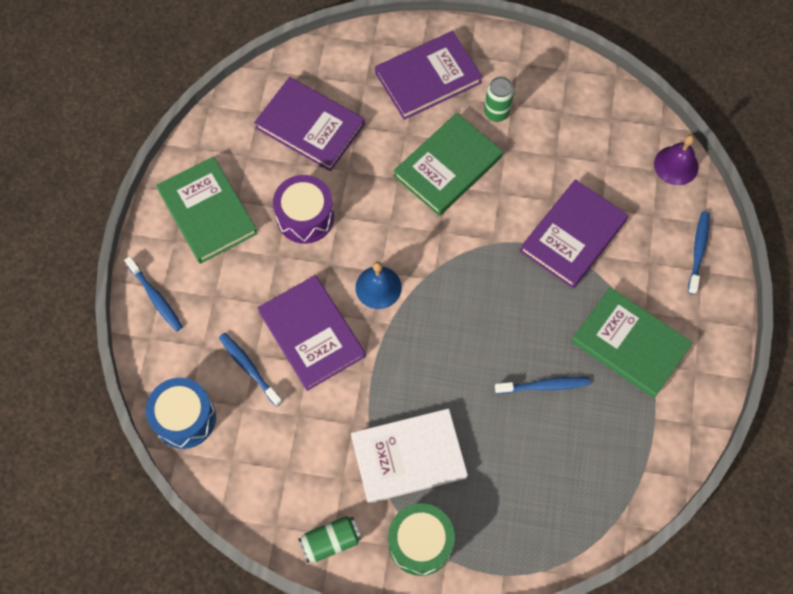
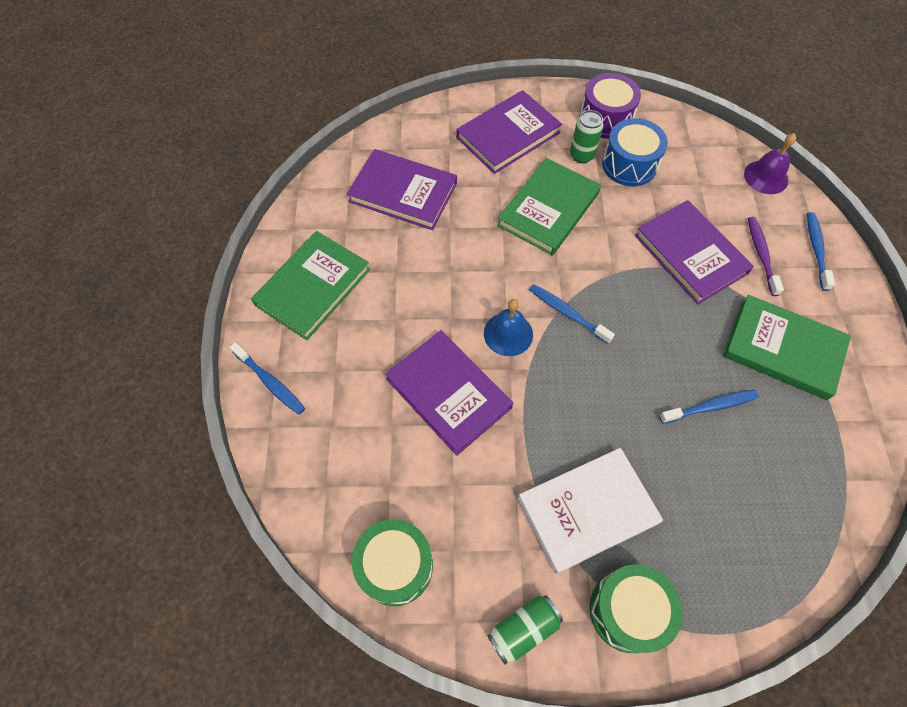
camera: 10 degrees left, 5 degrees down
blue drum [146,378,216,449] -> blue drum moved to [602,118,668,186]
green book [156,156,258,264] -> green book turned 75 degrees clockwise [251,231,370,340]
blue toothbrush [219,333,283,407] -> blue toothbrush moved to [529,284,615,344]
purple drum [273,175,334,244] -> purple drum moved to [579,73,641,139]
purple book [520,180,628,288] -> purple book turned 60 degrees counterclockwise [635,200,754,304]
none -> green drum [352,519,433,606]
none -> purple toothbrush [748,217,784,296]

